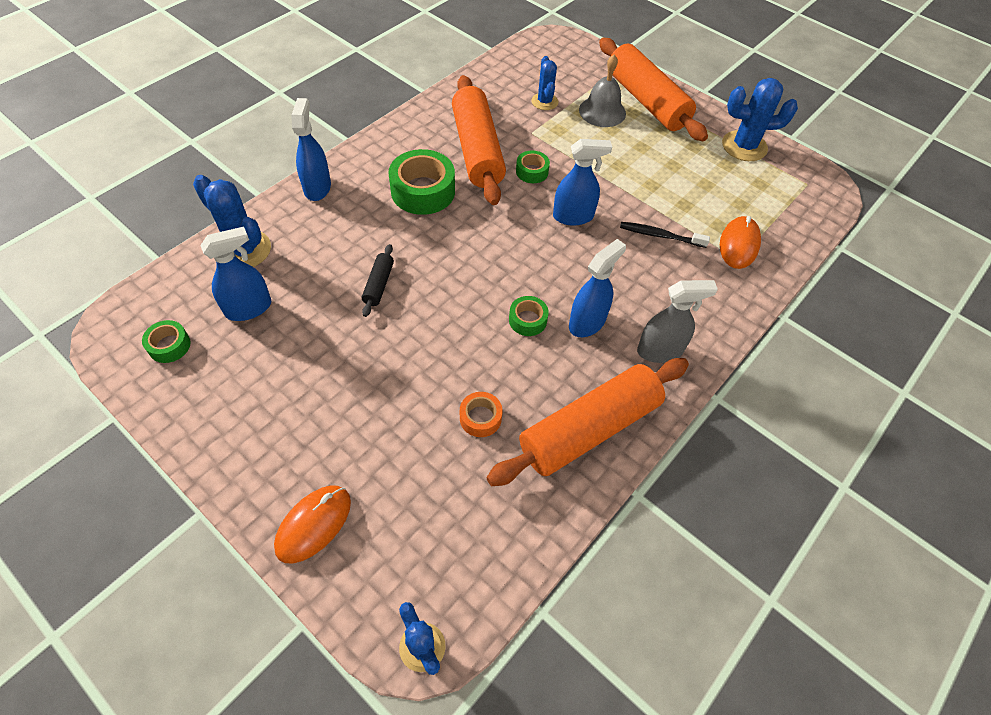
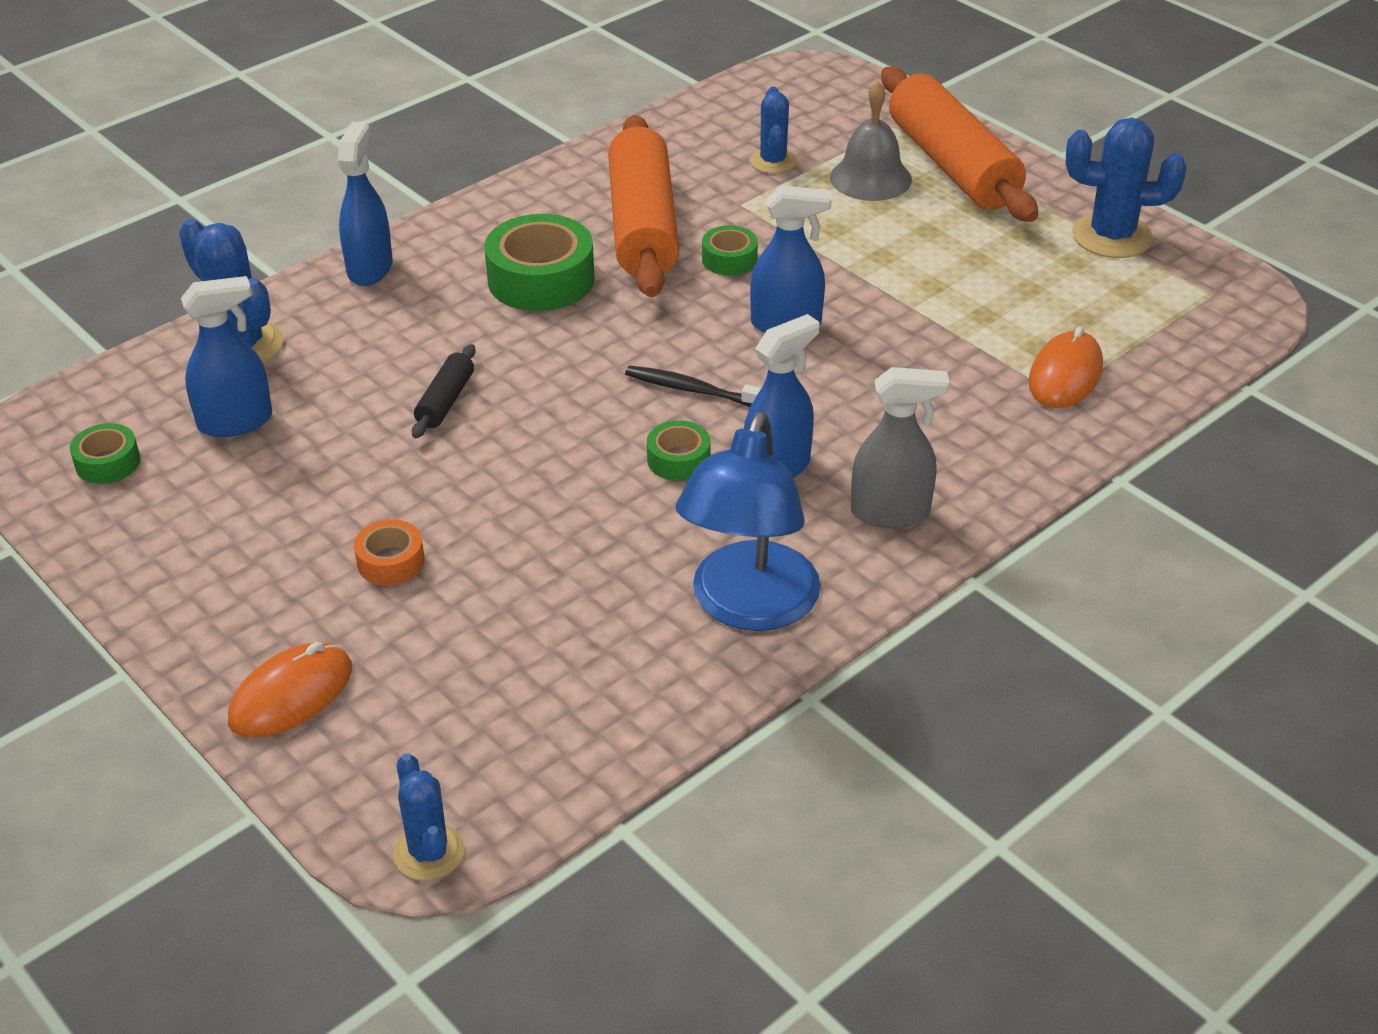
camera: 10 degrees right, 15 degrees down
orange tape [460,392,502,437] -> orange tape moved to [354,519,425,585]
orange rolling pin [487,358,689,486] -> blue lamp [675,411,821,631]
black toothbrush [620,222,710,248] -> black toothbrush moved to [625,365,761,407]

